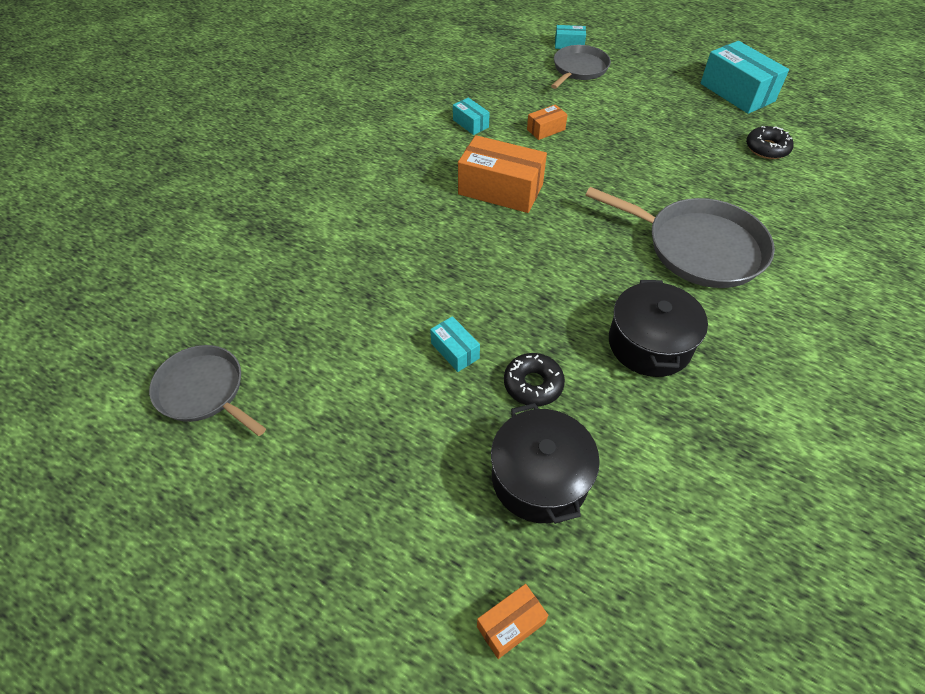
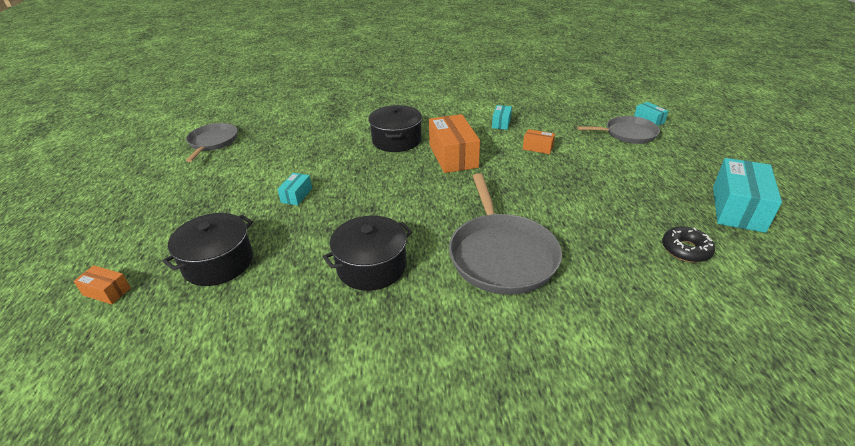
camera: 55 degrees right, 15 degrees down
black donut [504,353,565,406] -> none
none -> black pot [368,105,422,152]

